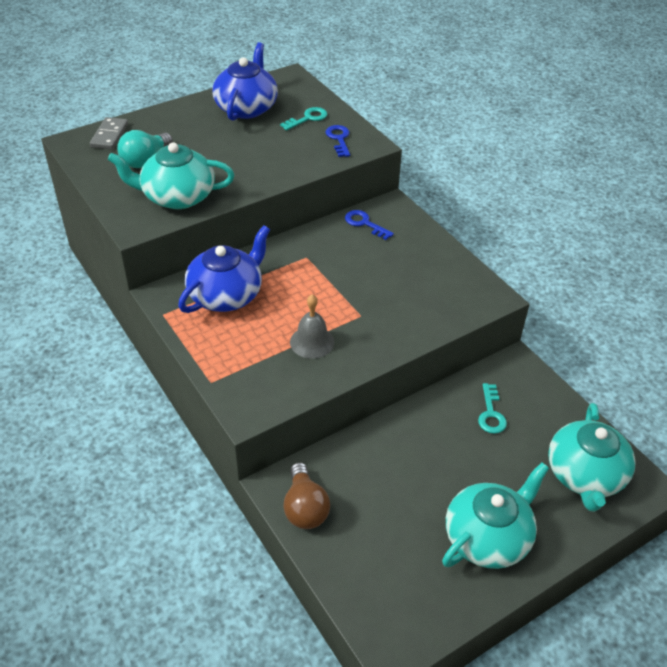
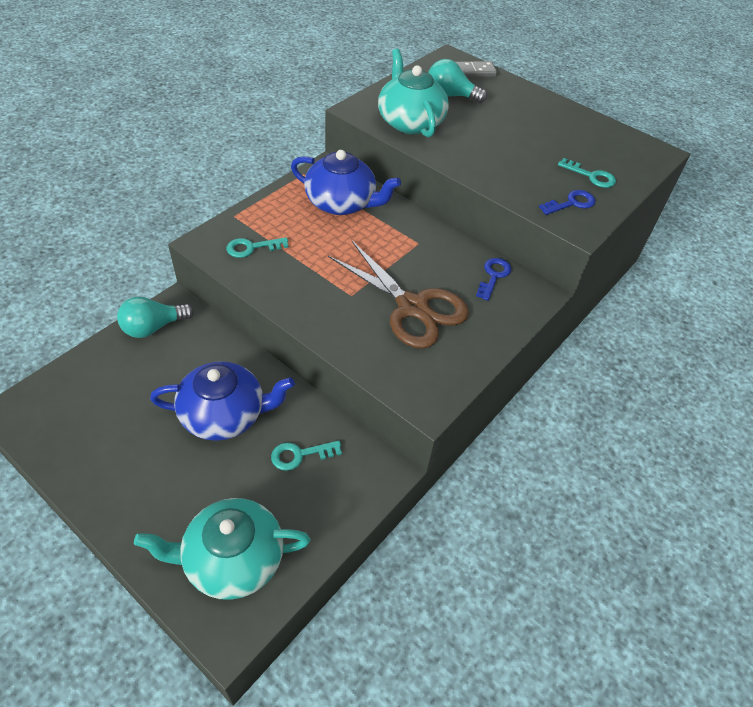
camera: 70 degrees right, 5 degrees up
blue teapot [213,42,278,121] -> blue teapot moved to [150,361,295,441]
brown light bulb [283,462,330,529] -> turquoise light bulb [117,296,194,338]
grey bell [290,294,334,359] -> none
turquoise teapot [442,462,549,569] -> none
none -> turquoise key [227,237,289,258]
none -> brown scissors [328,241,469,349]

